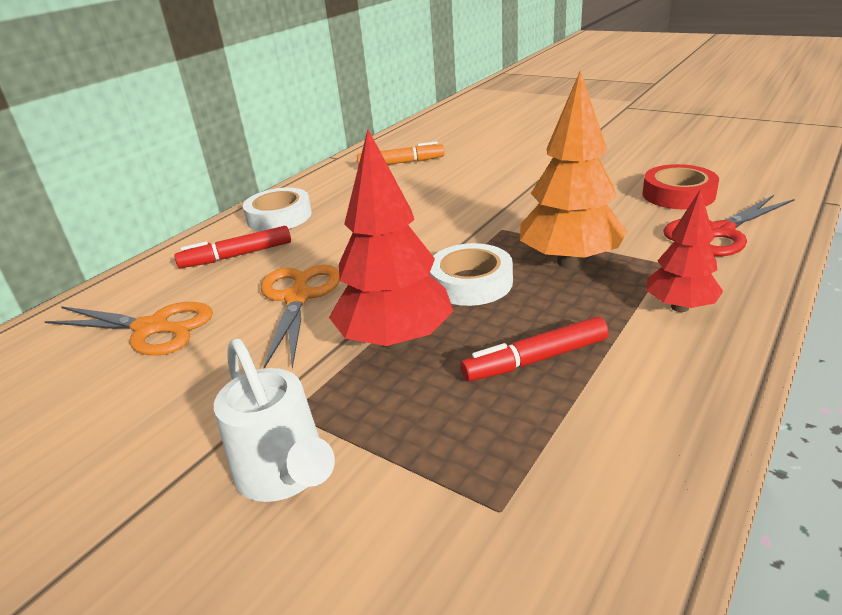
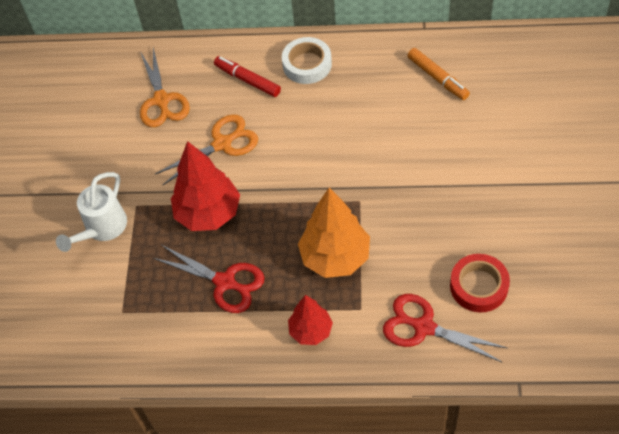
camera: 60 degrees right, 25 degrees up
white tape [429,243,513,306] -> none
red marker [460,317,609,381] -> red scissors [153,245,265,313]

